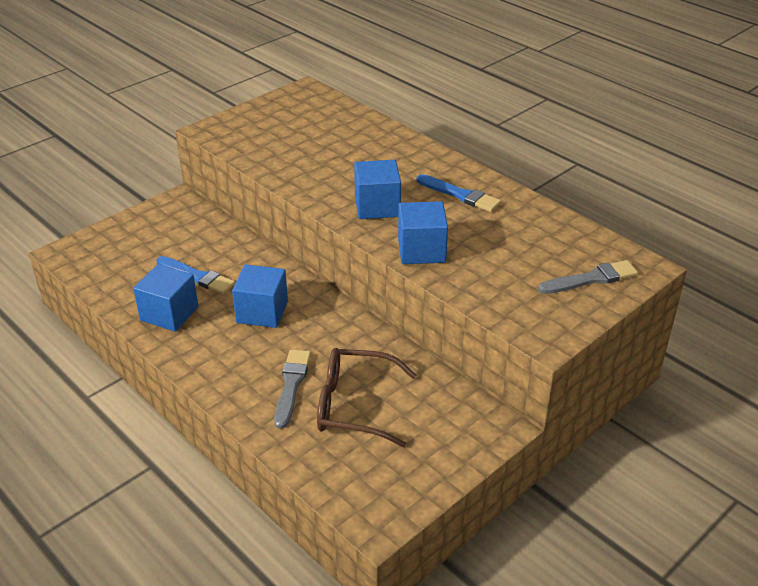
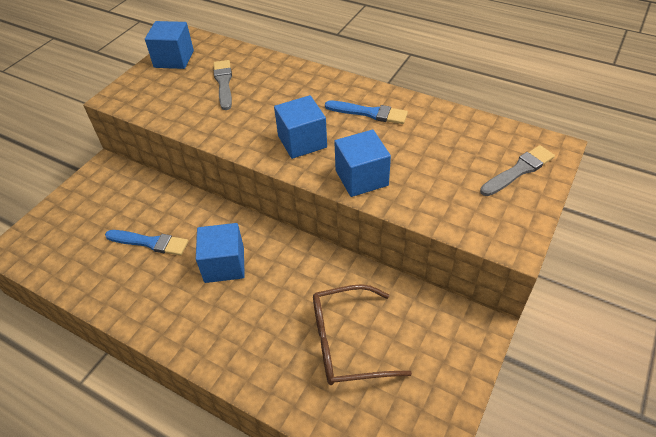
camera: 15 degrees left, 10 degrees up
blue cube [133,264,198,332] -> blue cube moved to [145,21,194,69]
grey brush [274,349,311,429] -> grey brush moved to [214,60,232,110]

